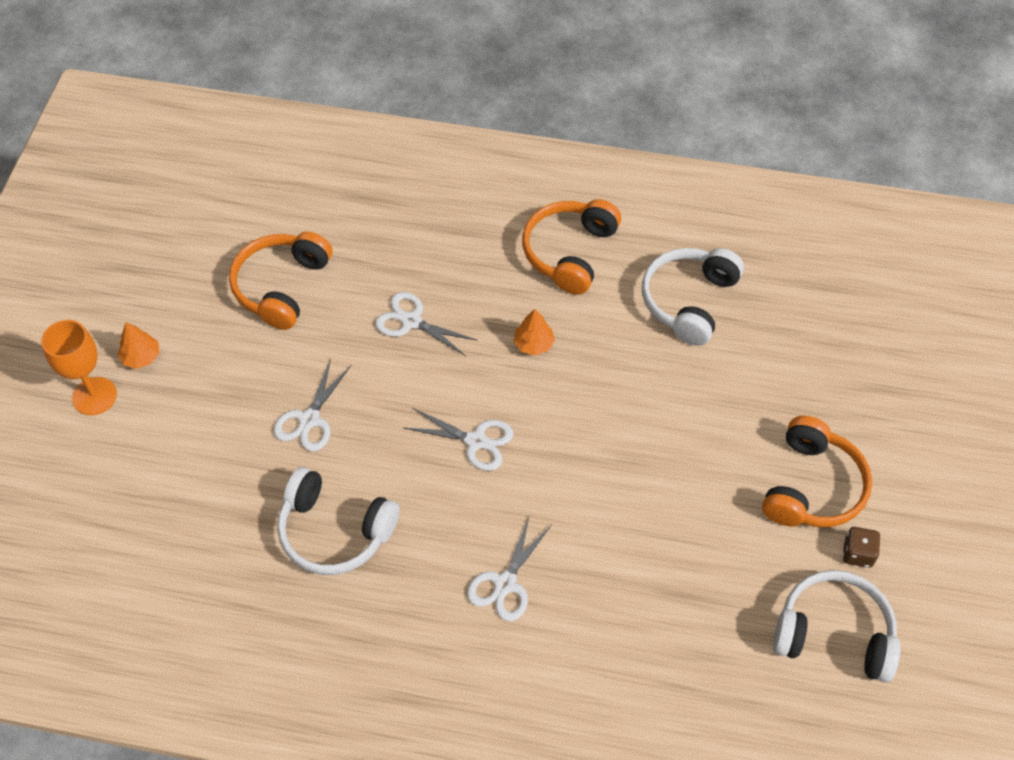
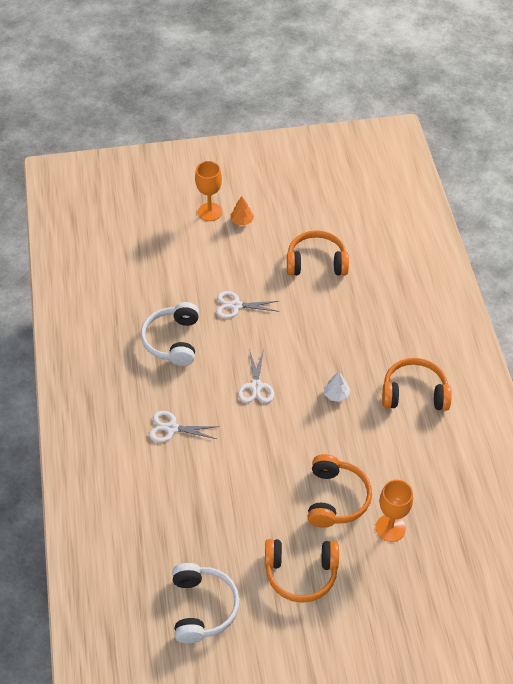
camera: 70 degrees right, 5 degrees down
white scissors [375,292,478,357] -> none
orange tree [513,309,555,356] -> white tree [324,372,350,402]
white headphones [642,248,744,346] -> none
brown dice [843,527,881,568] -> none
none -> orange headphones [307,454,372,528]
none -> orange goblet [376,480,413,542]

